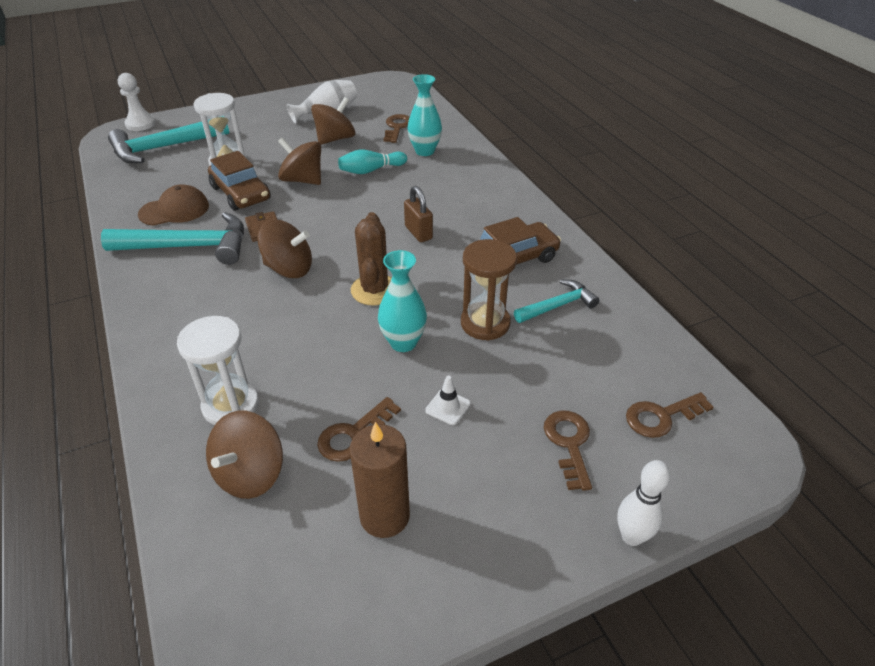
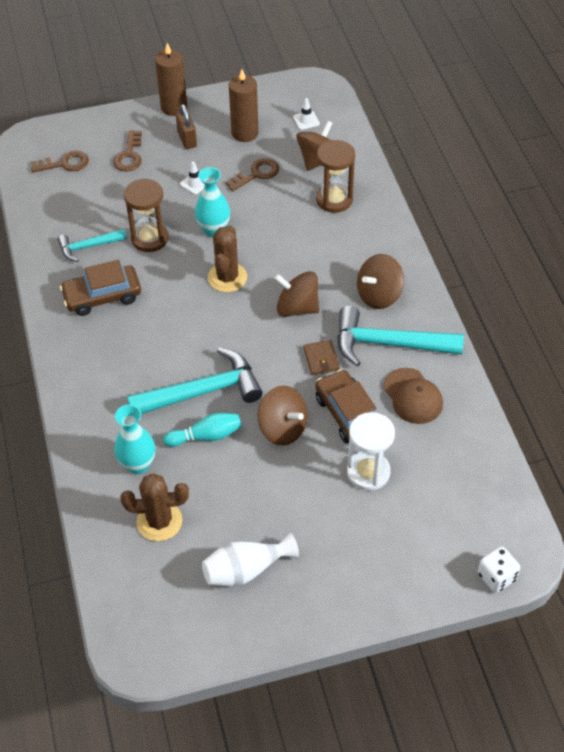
camera: 170 degrees left, 10 degrees up
turquoise hammer [108,122,229,163] -> turquoise hammer moved to [127,348,263,414]
white pawn [118,73,156,131] -> white dice [478,546,520,593]
brown cap [138,184,209,226] -> brown cap turned 105 degrees counterclockwise [383,368,443,424]
white hourglass [177,316,259,425] -> brown hourglass [316,140,355,213]
brown spinning top [311,97,355,145] -> brown spinning top moved to [357,254,404,309]
brown key [383,114,410,143] -> brown cactus [120,473,189,541]
brown padlock [404,186,433,242] -> brown padlock moved to [176,104,197,149]
white bowling pin [617,460,670,546] -> none
none -> brown candle [155,43,187,116]
none -> white traffic cone [293,98,320,130]

